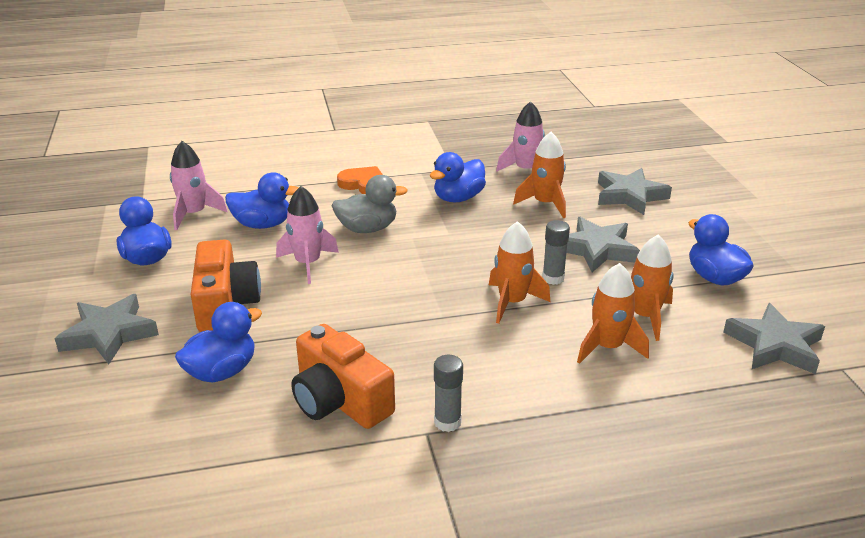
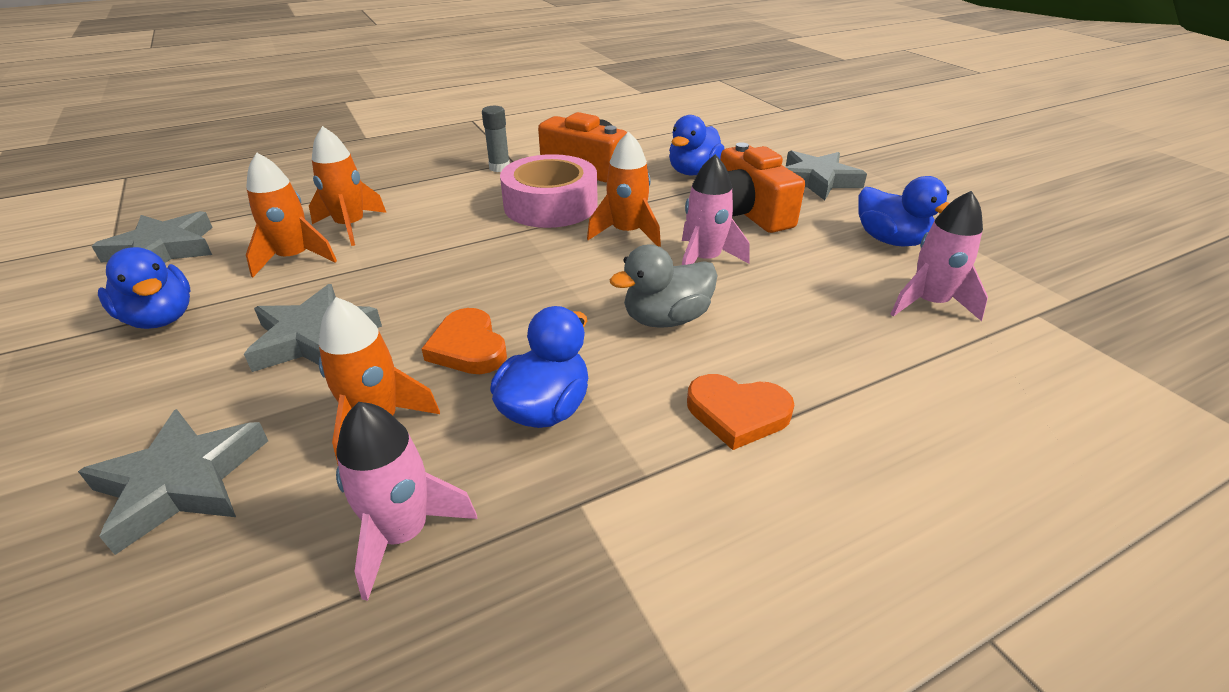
camera: 165 degrees right, 5 degrees up
blue duck [225,172,298,229] -> none
orange rocket [489,221,550,323] -> orange rocket moved to [587,131,661,247]
grey glue stick [542,220,570,285] -> none
none -> orange heart [422,308,507,374]
none -> pink tape [500,154,598,228]

